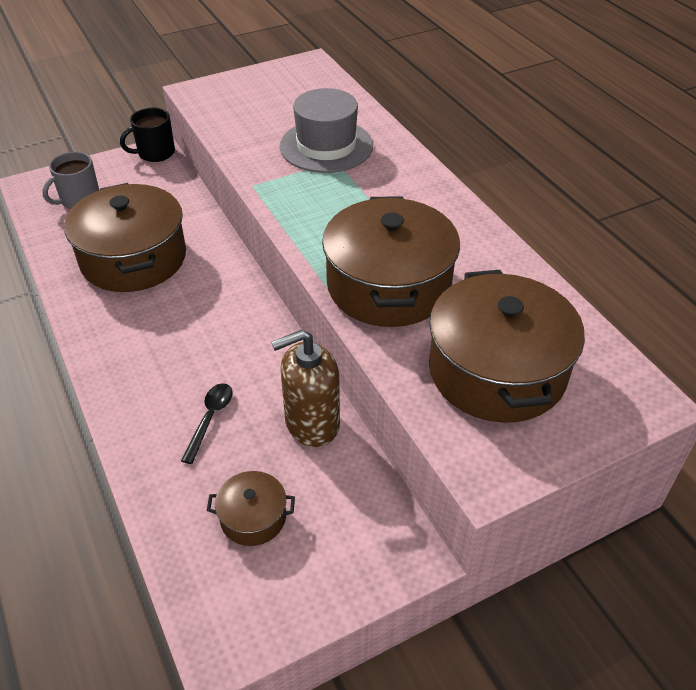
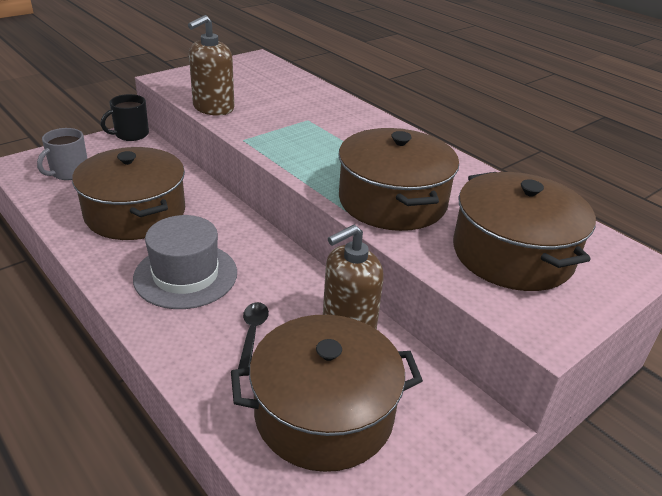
camera: 15 degrees left, 10 degrees down
brown pot [207,471,295,546] -> brown pot [231,315,423,472], size x2.15
grey hat [280,88,373,173] -> grey hat moved to [133,215,237,309]
none -> brown soap dispenser [188,15,234,116]

